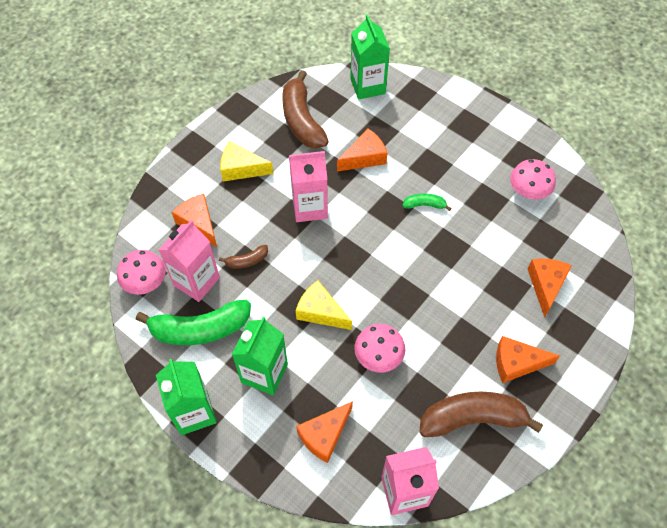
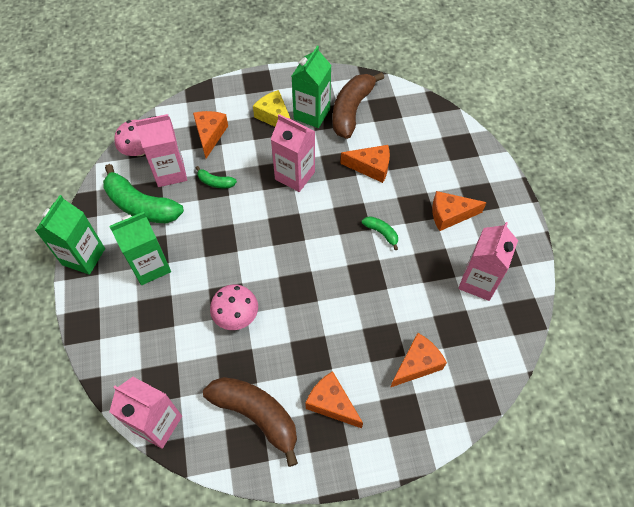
camera: 40 degrees right, 0 degrees up
brown banana [219,245,268,269] -> green banana [196,166,237,188]
yellow cheese [296,280,352,330] -> none
orange cheese [296,401,353,463] -> orange cheese moved to [432,191,487,231]
green carton [350,15,390,100] -> green carton moved to [292,46,332,128]
pink mushroom [510,159,556,199] -> pink carton [458,222,518,301]

